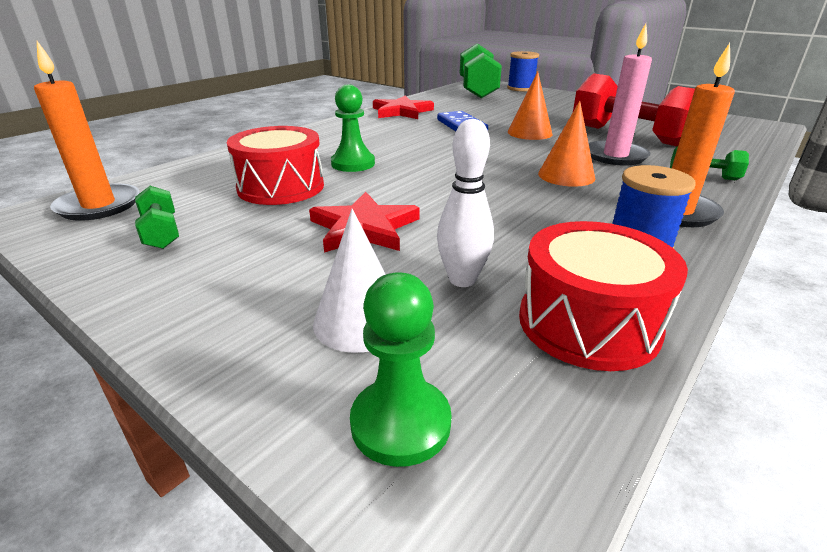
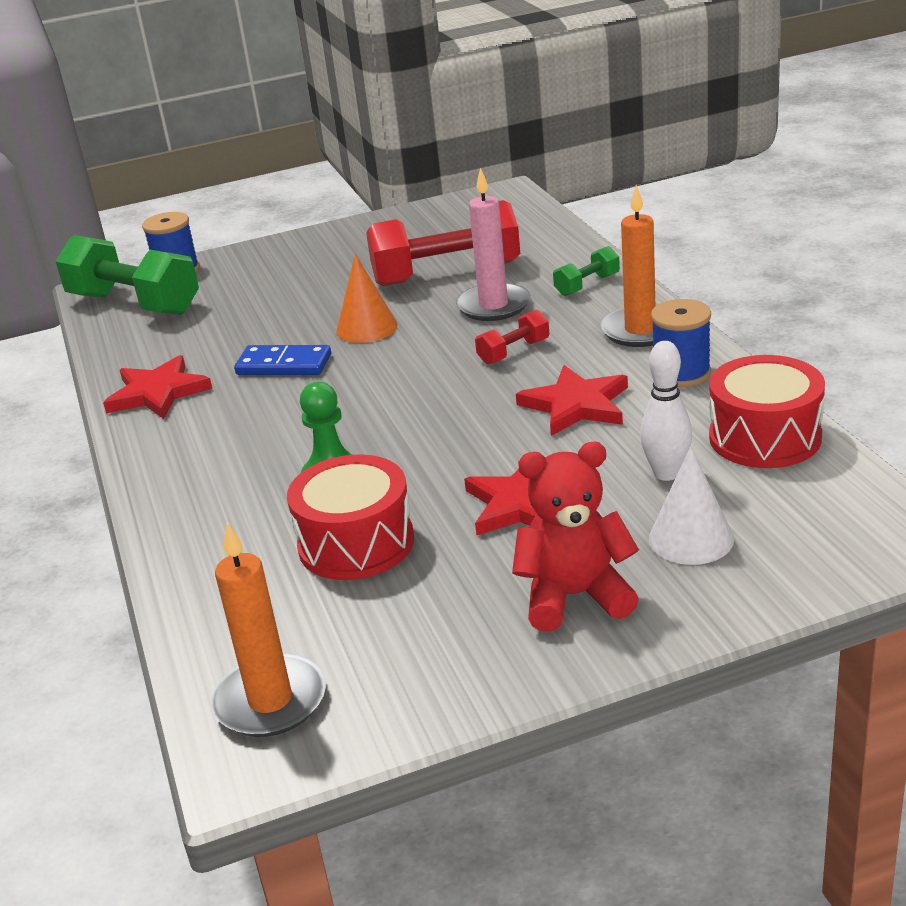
camera: 55 degrees left, 0 degrees up
green dumbbell [135,186,179,249] -> none
green pawn [350,272,452,467] -> none
orange cone [538,101,595,187] -> red dumbbell [475,310,549,364]
none -> red teddy bear [512,442,639,631]
none -> red star [516,365,628,436]

